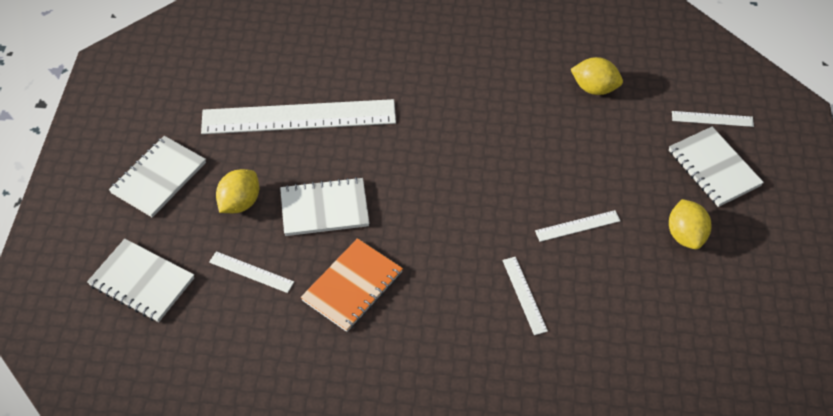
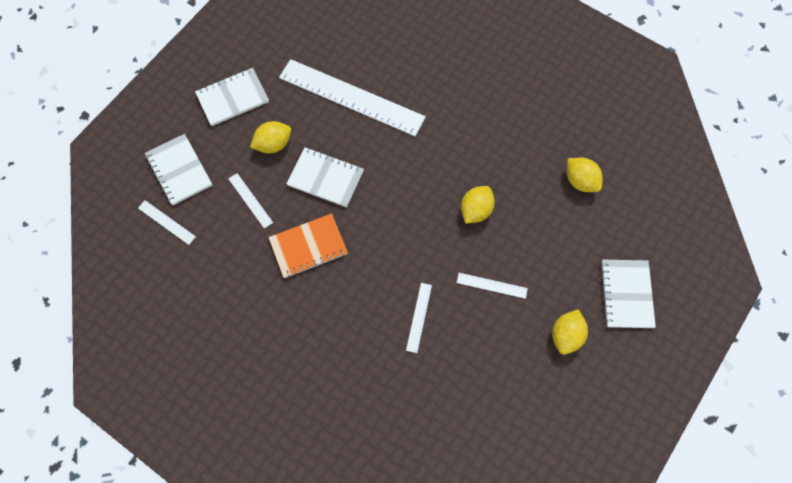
camera: 30 degrees right, 15 degrees up
white ruler [672,111,754,127] -> white ruler moved to [138,200,196,245]
none -> yellow lemon [461,186,495,223]

